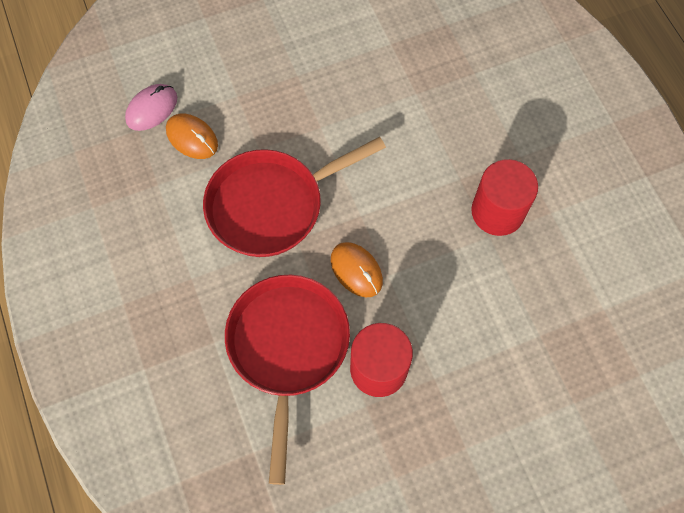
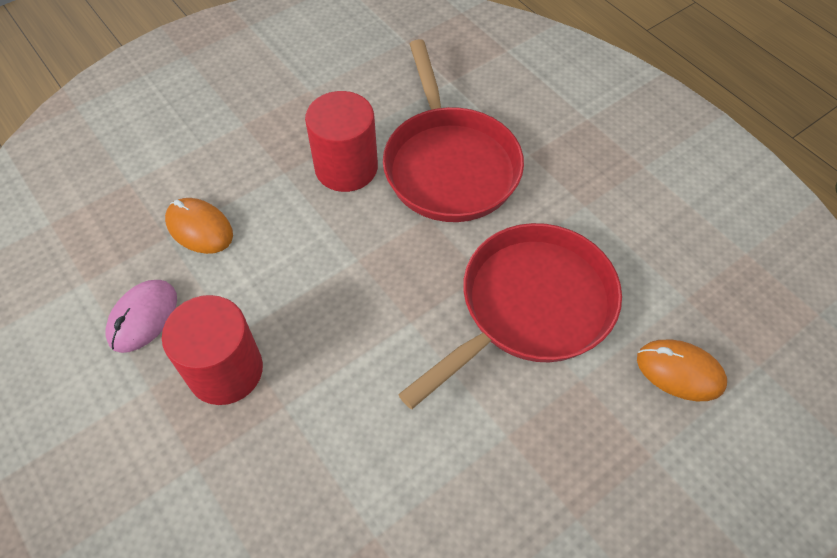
camera: 165 degrees right, 10 degrees down
pink mouse [125,84,177,131] -> pink mouse moved to [105,280,177,353]
orange mouse [331,242,383,297] -> orange mouse moved to [165,198,233,254]

